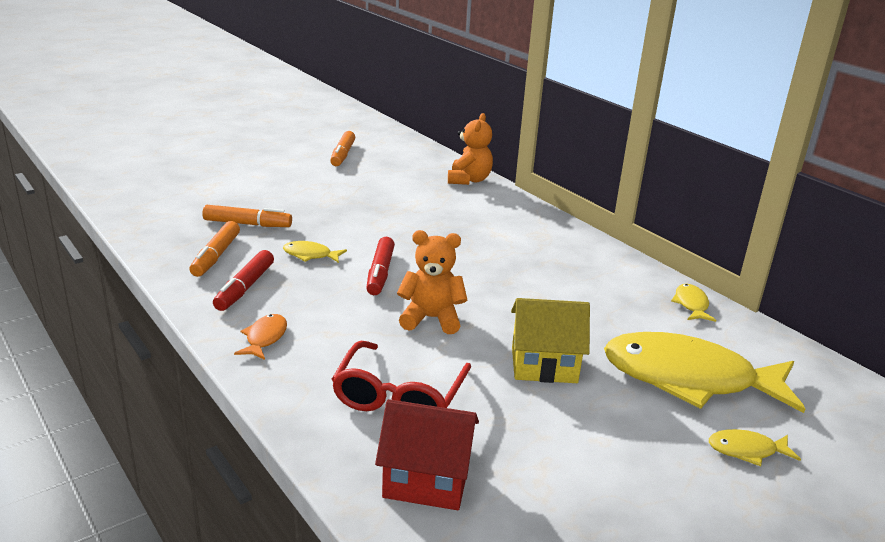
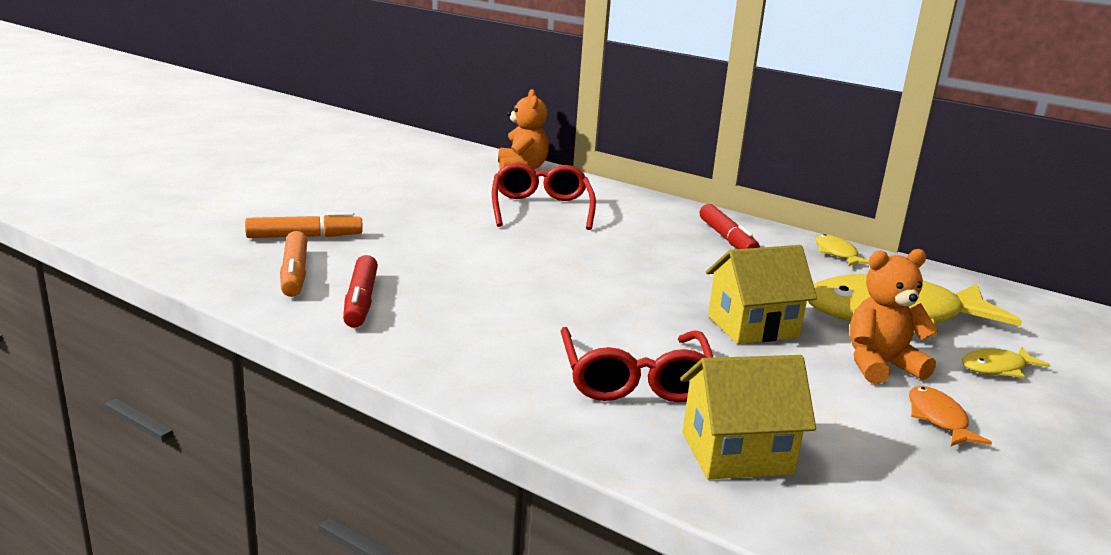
camera: 20 degrees left, 5 degrees down
orange fish [234,314,287,360] -> orange fish moved to [909,386,992,446]
yellow fish [283,241,347,263] -> none
orange marker [330,131,355,166] -> none
red marker [366,237,395,295] -> red marker moved to [700,204,760,249]
red house [375,399,479,510] -> yellow house [680,355,816,480]
orange teddy bear [397,230,467,334] -> orange teddy bear moved to [850,249,938,384]
none -> red glasses [492,163,596,230]

